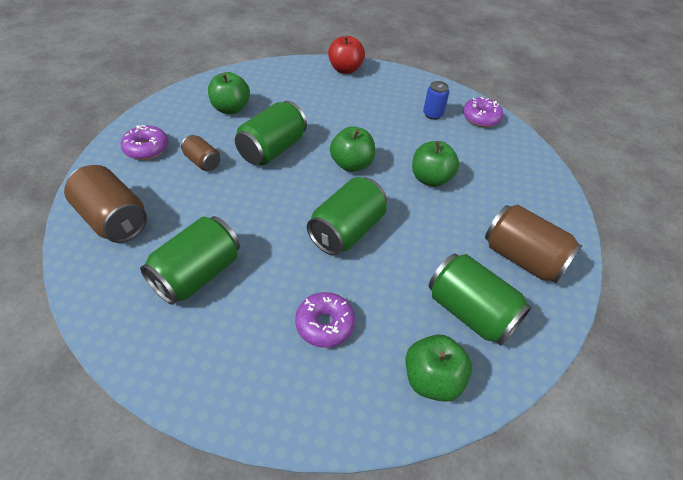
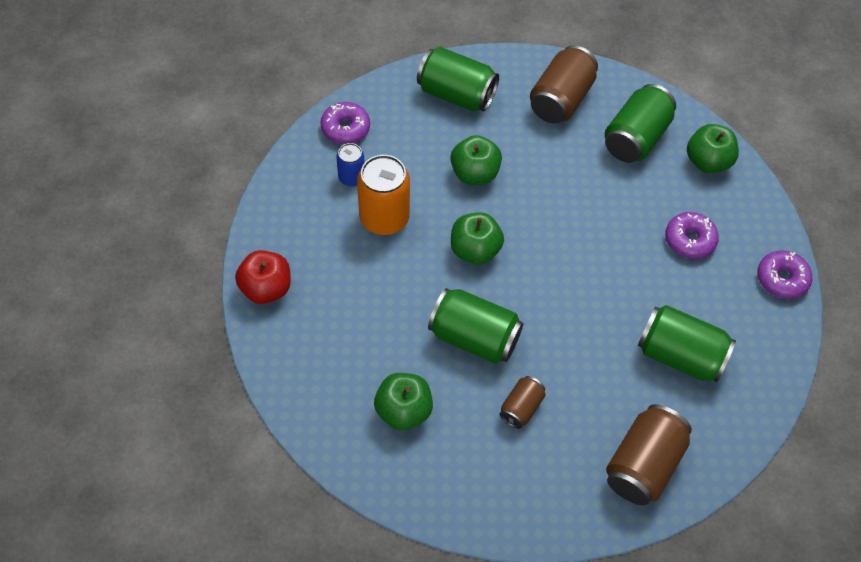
camera: 100 degrees left, 10 degrees up
purple donut [121,125,168,160] -> purple donut moved to [757,250,812,299]
green can [307,177,387,255] -> green can moved to [417,47,499,112]
none -> orange can [357,155,410,235]

